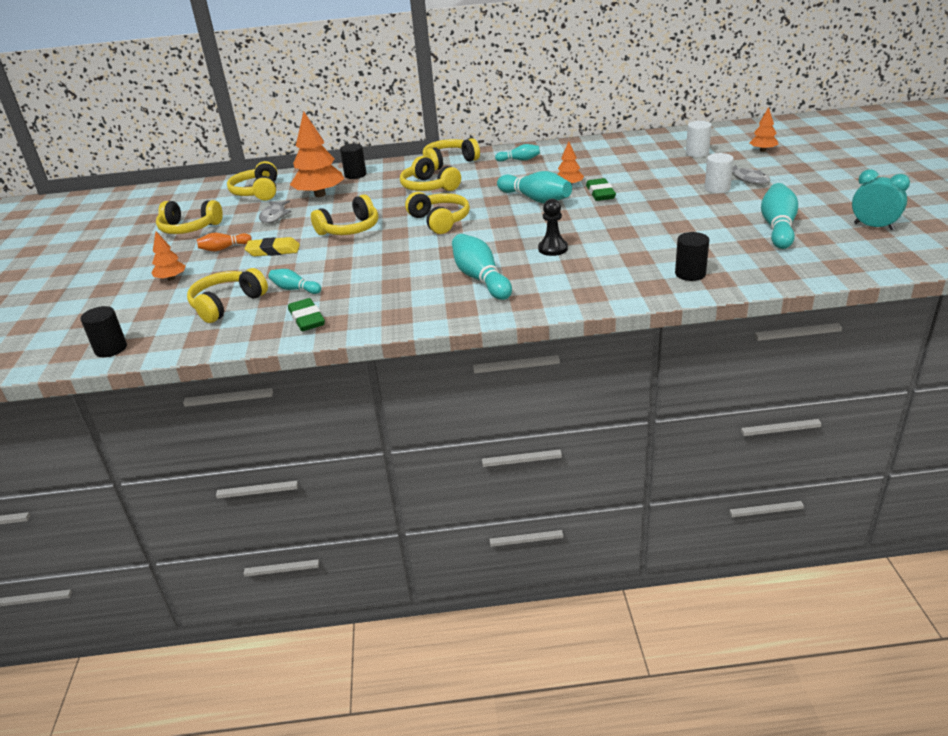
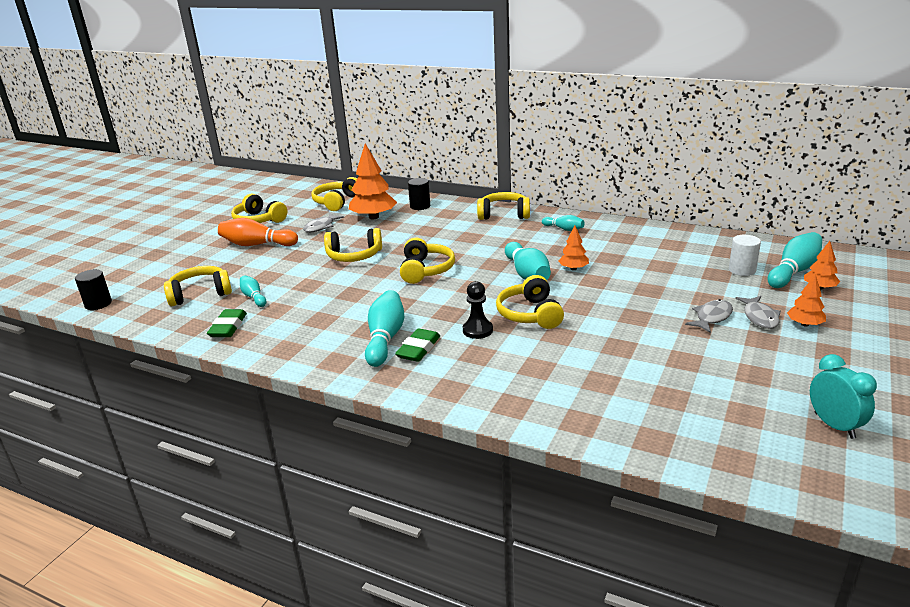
camera: 30 degrees right, 5 degrees down
orange tree [151,232,186,281] -> orange tree moved to [787,274,826,327]
orange bowling pin [197,233,252,251] -> orange bowling pin [218,218,298,246], size x1.77
yellow eraser [245,237,300,256] -> none
yellow headphones [400,156,461,191] -> yellow headphones moved to [496,275,564,329]
green eraser [586,178,616,201] -> green eraser moved to [395,328,440,362]
black cylinder [675,232,709,281] -> none
white cylinder [704,153,734,193] -> grey fish [685,299,733,333]
turquoise bowling pin [761,183,798,249] -> turquoise bowling pin moved to [768,232,822,288]

